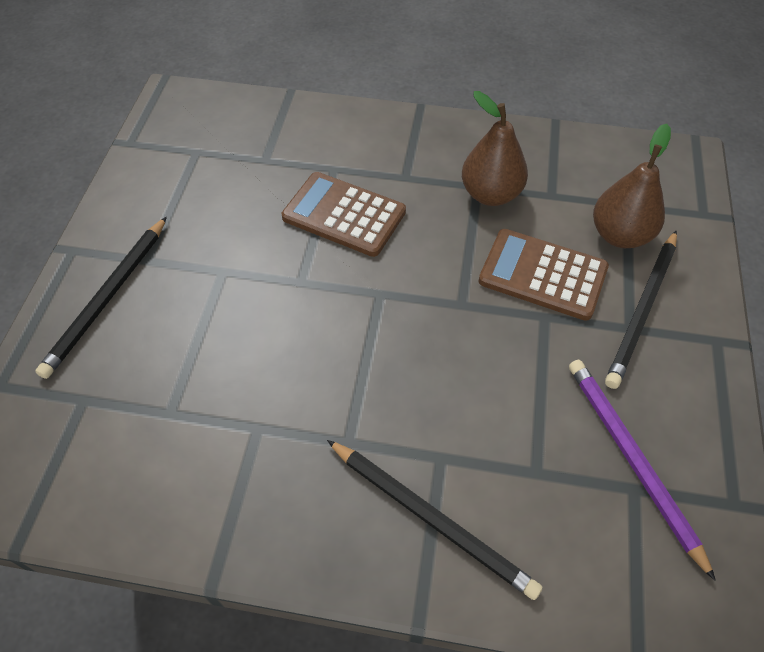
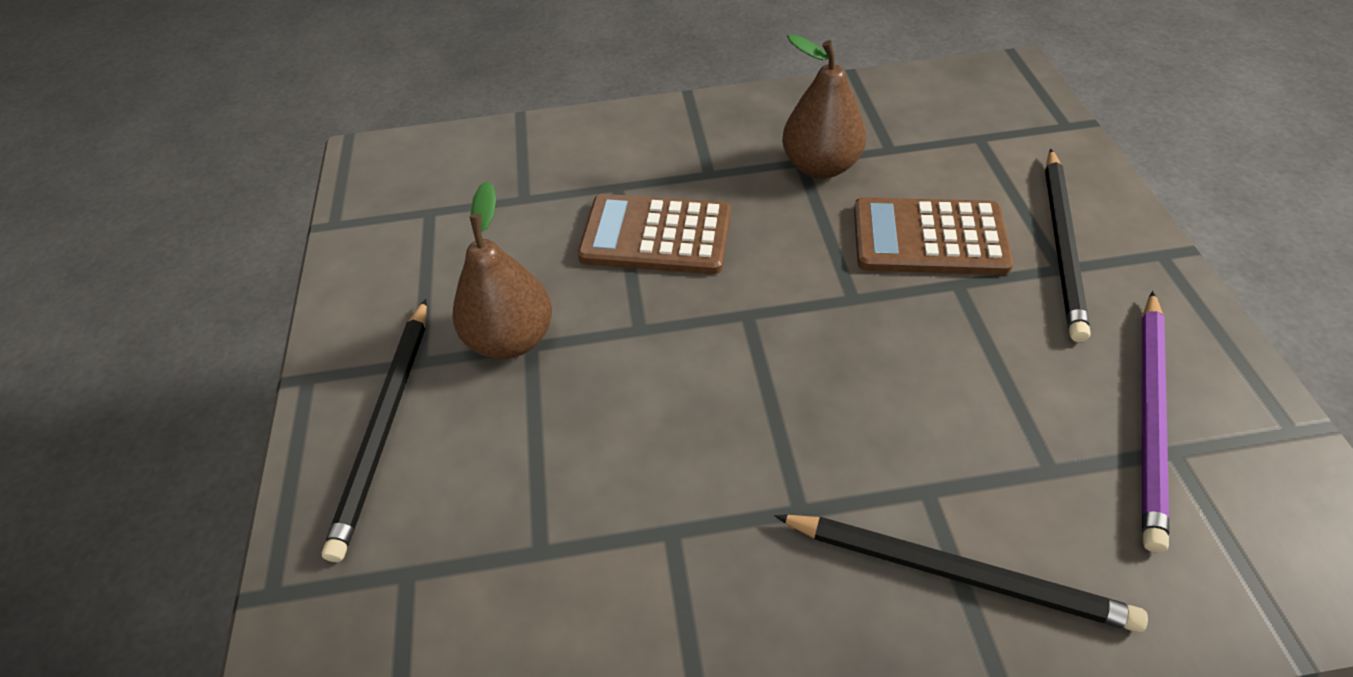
camera: 15 degrees left, 5 degrees down
purple pencil [569,360,716,581] -> purple pencil turned 120 degrees counterclockwise [1142,291,1170,553]
brown pear [593,124,671,248] -> brown pear moved to [453,181,552,359]

